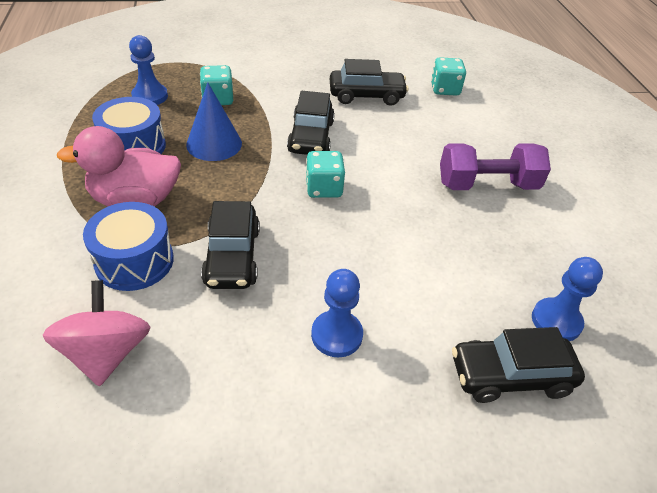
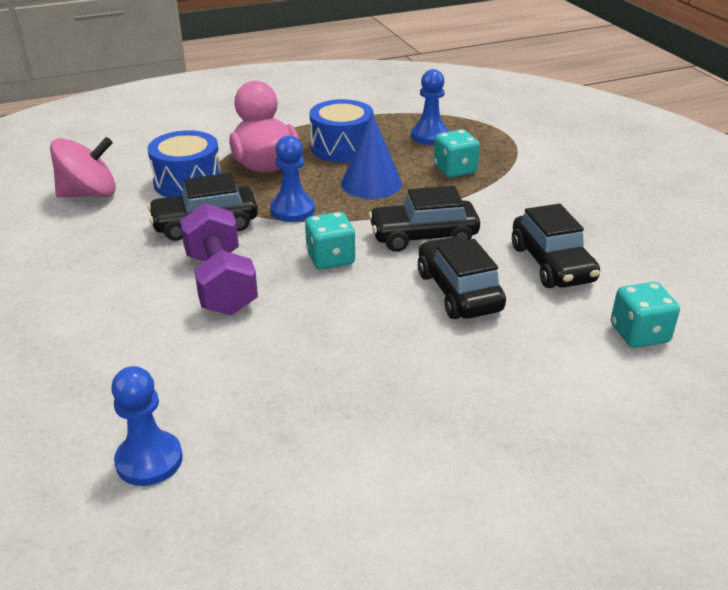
camera: 80 degrees right, 10 degrees down
blue pawn [311,269,363,357] -> blue pawn moved to [270,135,315,222]
purple dumbbell [440,144,551,190] -> purple dumbbell moved to [180,203,258,315]
black car [452,327,585,403] -> black car moved to [418,237,506,319]

